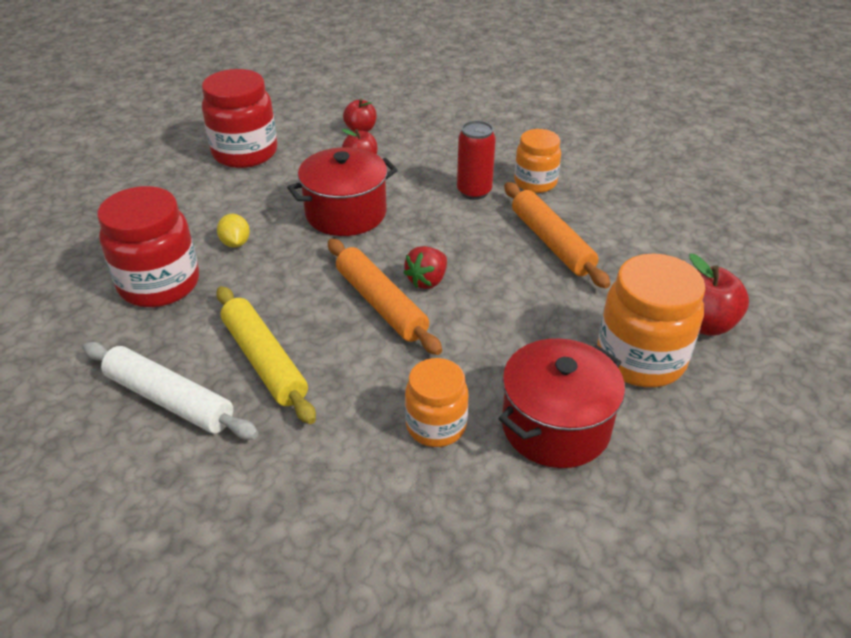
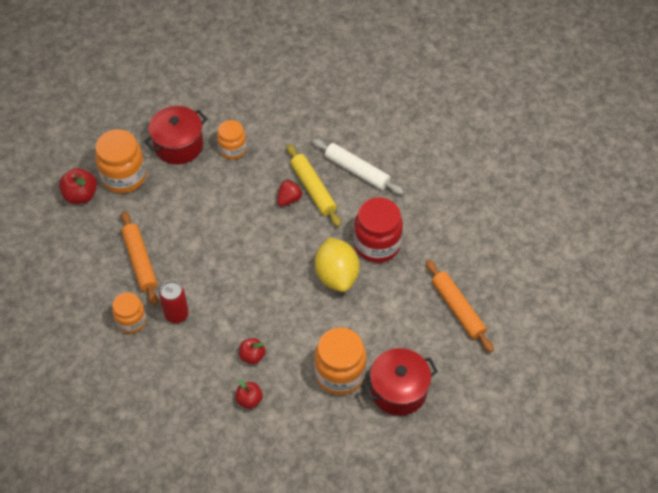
camera: 175 degrees left, 15 degrees up
red jar [202,69,277,168] -> orange jar [314,327,366,395]
yellow lemon [217,214,250,248] -> yellow lemon [315,237,360,292], size x2.22
red pot [287,147,398,236] -> red pot moved to [363,348,438,416]
orange rolling pin [328,239,442,355] -> orange rolling pin moved to [426,260,494,353]
red strawberry [403,246,447,289] -> red strawberry moved to [277,179,303,206]

